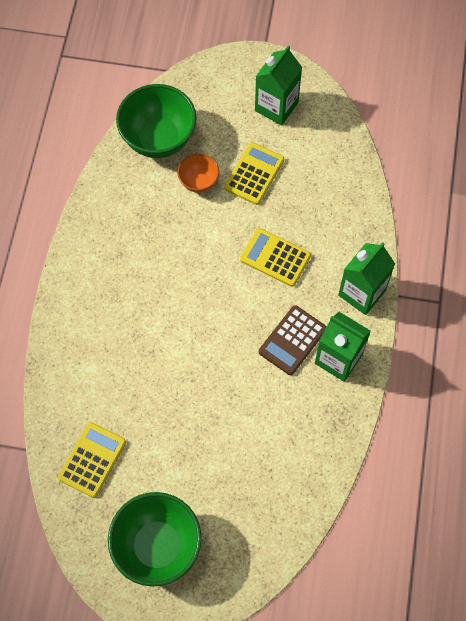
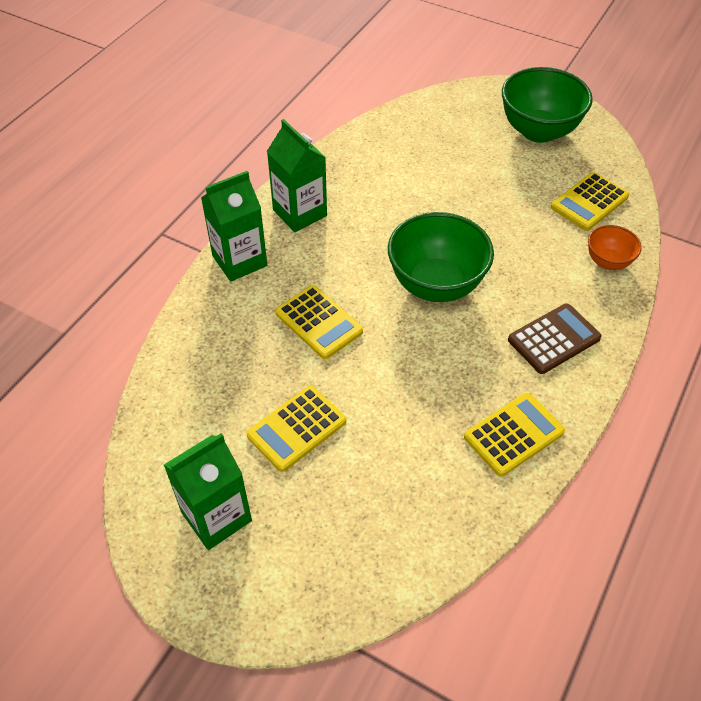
camera: 160 degrees left, 15 degrees down
green bowl [116,84,197,158] -> green bowl moved to [388,212,494,302]
orange bowl [177,154,219,193] -> orange bowl moved to [588,225,642,270]
brown calculator [259,305,326,375] -> brown calculator moved to [508,303,601,374]
none -> yellow calculator [464,393,565,477]

